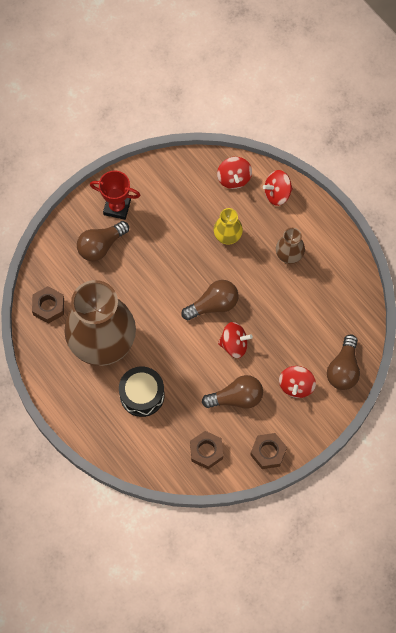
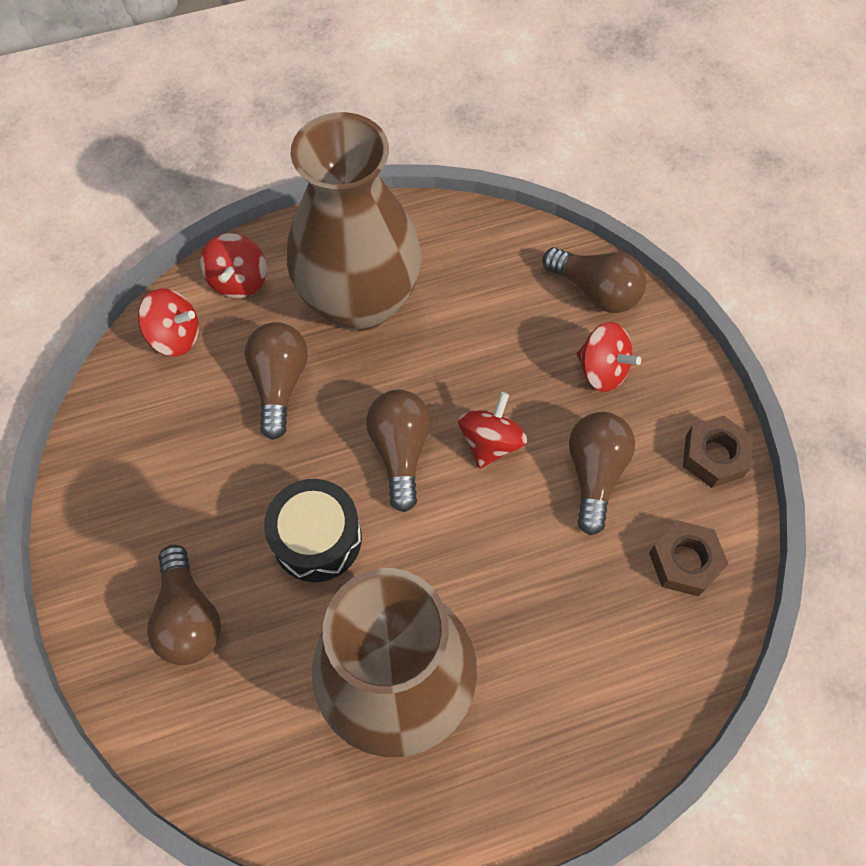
camera: 70 degrees left, 5 degrees down
brown nut [32,286,64,324] -> none
red trophy [90,170,140,220] -> none
black drum [119,367,165,417] -> black drum moved to [264,479,362,582]
yellow vase [214,208,243,245] -> brown light bulb [245,322,308,440]
brown vase [276,228,305,264] -> brown vase [287,112,421,331], size x2.34

